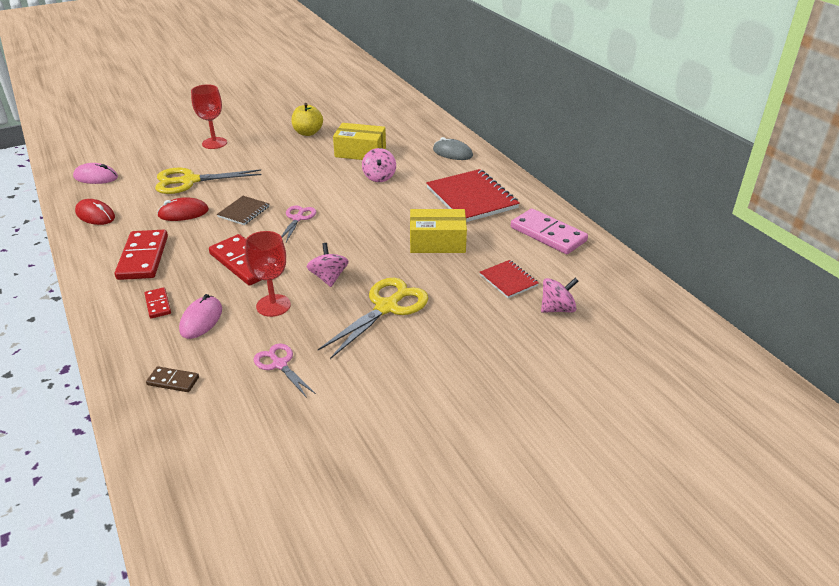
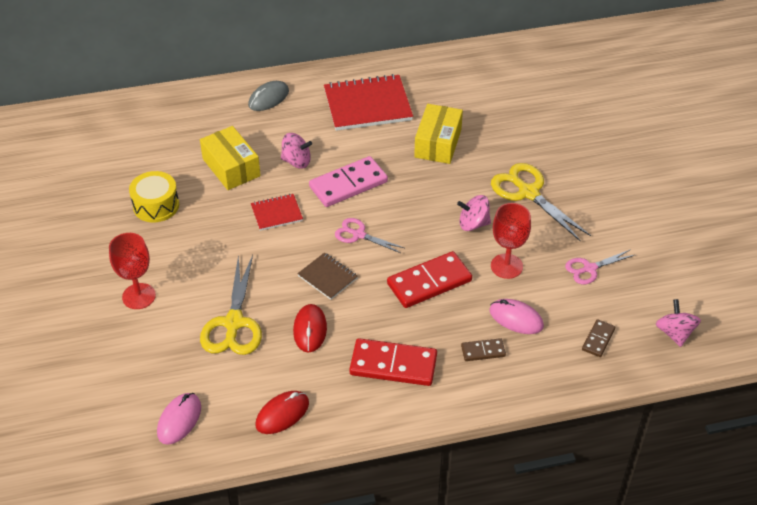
camera: 75 degrees left, 10 degrees up
red domino [144,287,171,319] -> brown domino [461,338,506,361]
yellow apple [292,103,323,136] -> yellow drum [129,171,179,222]
yellow box [333,123,386,160] -> yellow box turned 60 degrees counterclockwise [200,126,261,190]
red notebook [480,260,538,298] -> red notebook moved to [251,194,303,231]
pink domino [511,208,588,254] -> pink domino moved to [309,156,388,207]
pink spinning top [541,278,578,313] -> pink spinning top moved to [656,299,701,347]

